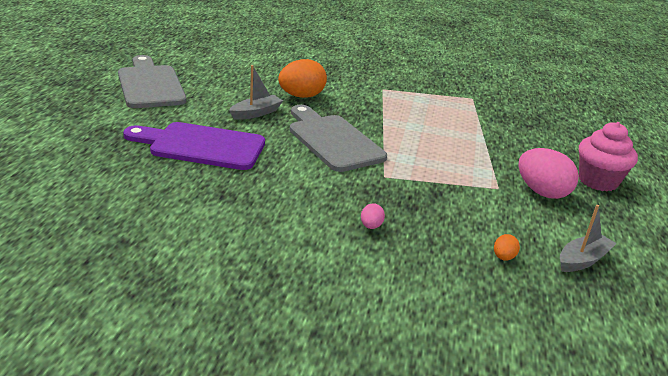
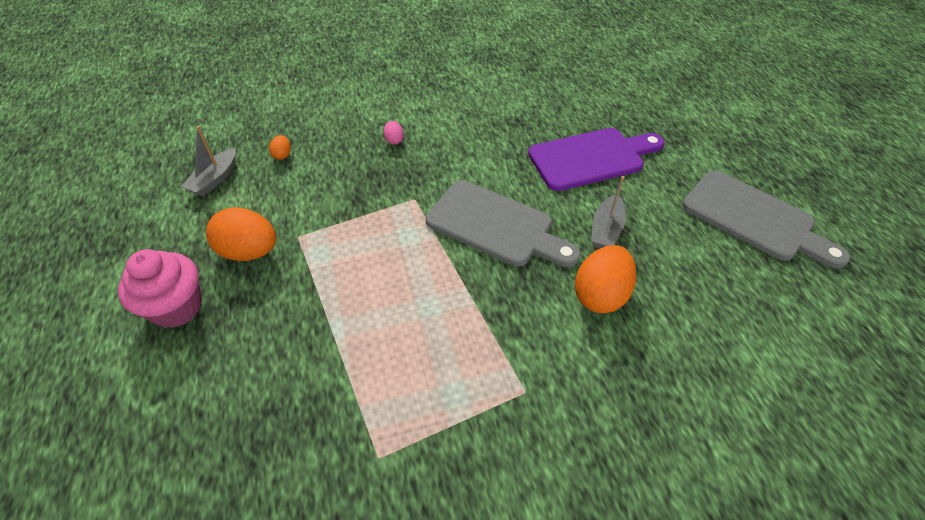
camera: 155 degrees right, 20 degrees up
pink egg [518,148,579,199] -> orange egg [206,207,276,261]

